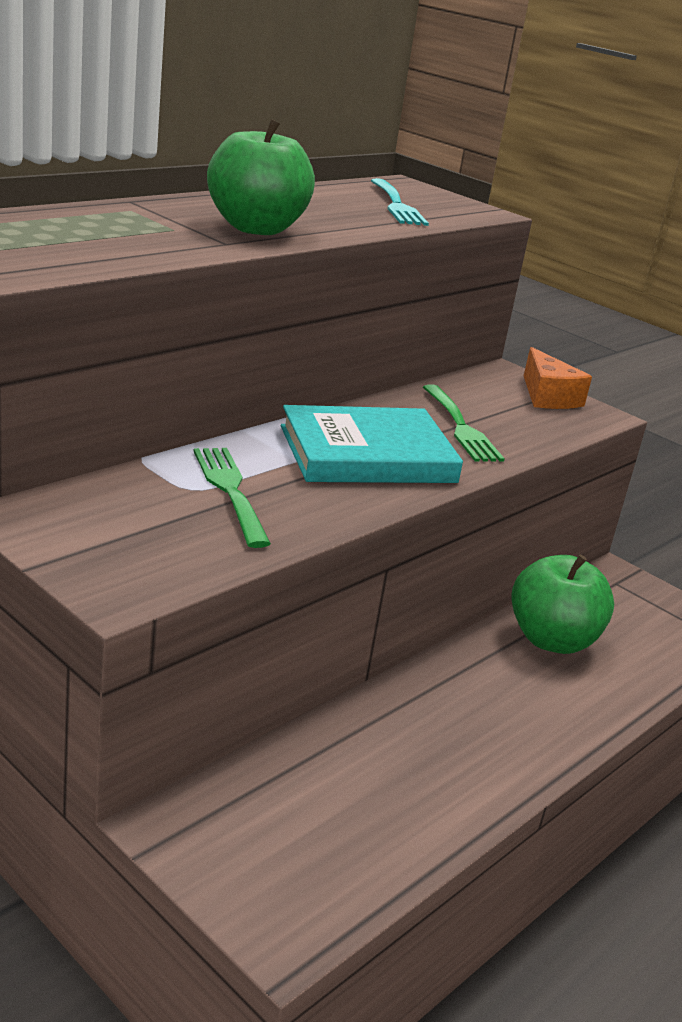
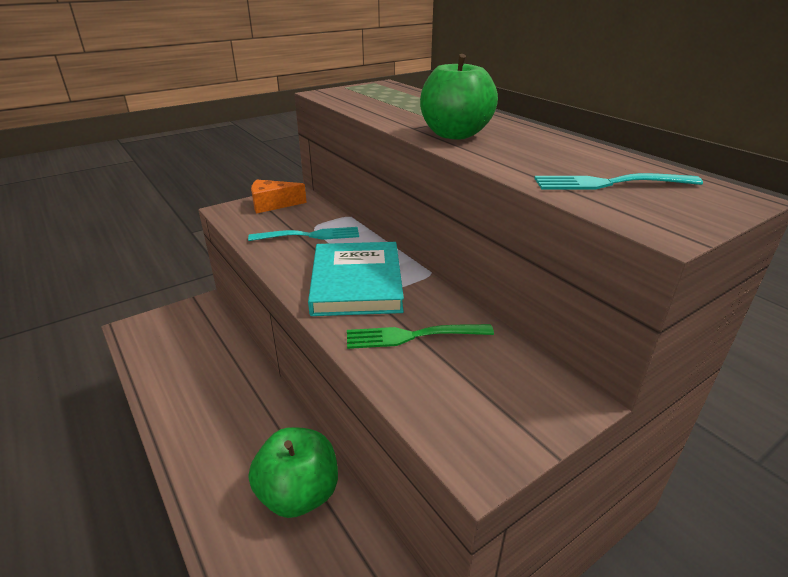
camera: 105 degrees right, 5 degrees up
green fork [193,448,271,548] -> turquoise fork [248,227,359,241]
orange cheese [524,347,592,409] -> orange cheese moved to [251,179,307,214]

